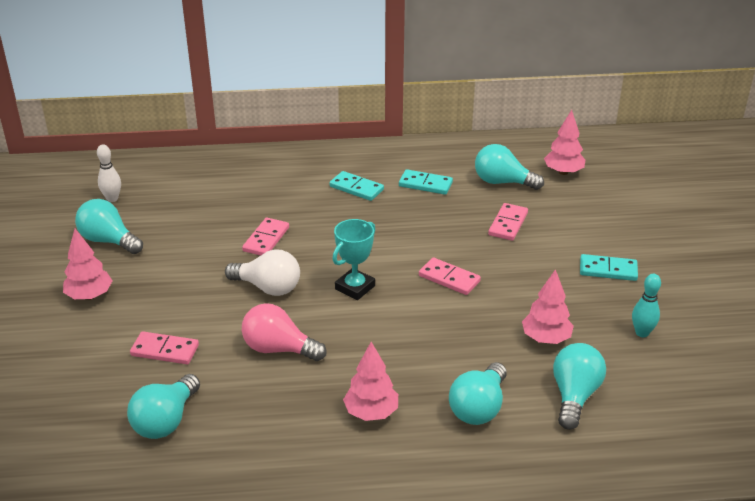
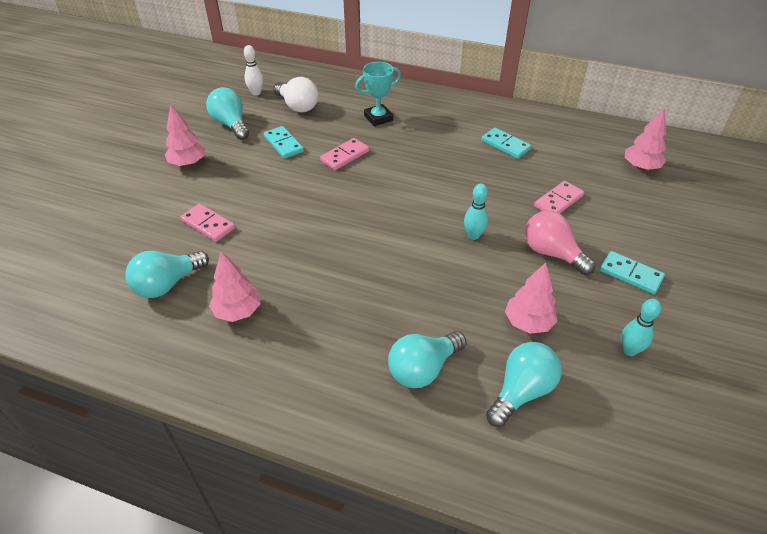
camera: 25 degrees right, 10 degrees up
white light bulb [225,249,300,296] -> white light bulb moved to [273,77,318,113]
pink light bulb [242,303,326,361] -> pink light bulb moved to [525,210,596,275]
turquoise domino [329,171,384,201] -> turquoise domino moved to [264,126,304,159]
turquoise trophy [333,219,376,300] -> turquoise trophy moved to [355,62,401,126]
pink tree [343,342,398,421] -> pink tree moved to [209,251,261,322]
pink domino [419,257,481,295] -> turquoise bowling pin [464,184,488,240]
turquoise light bulb [475,144,544,190] -> none

